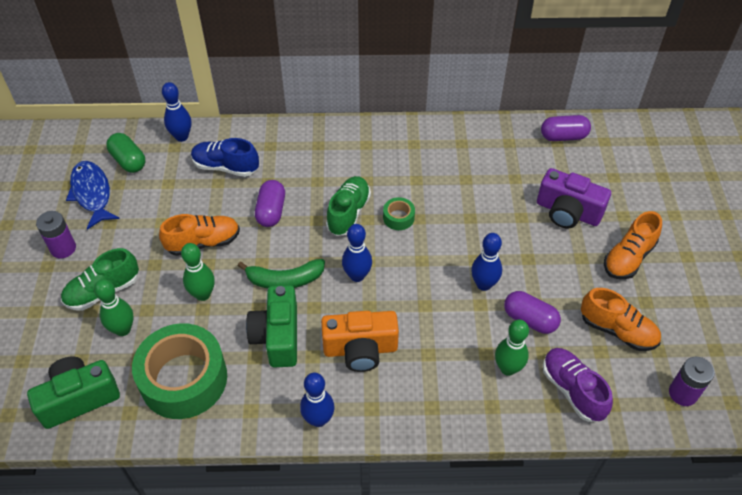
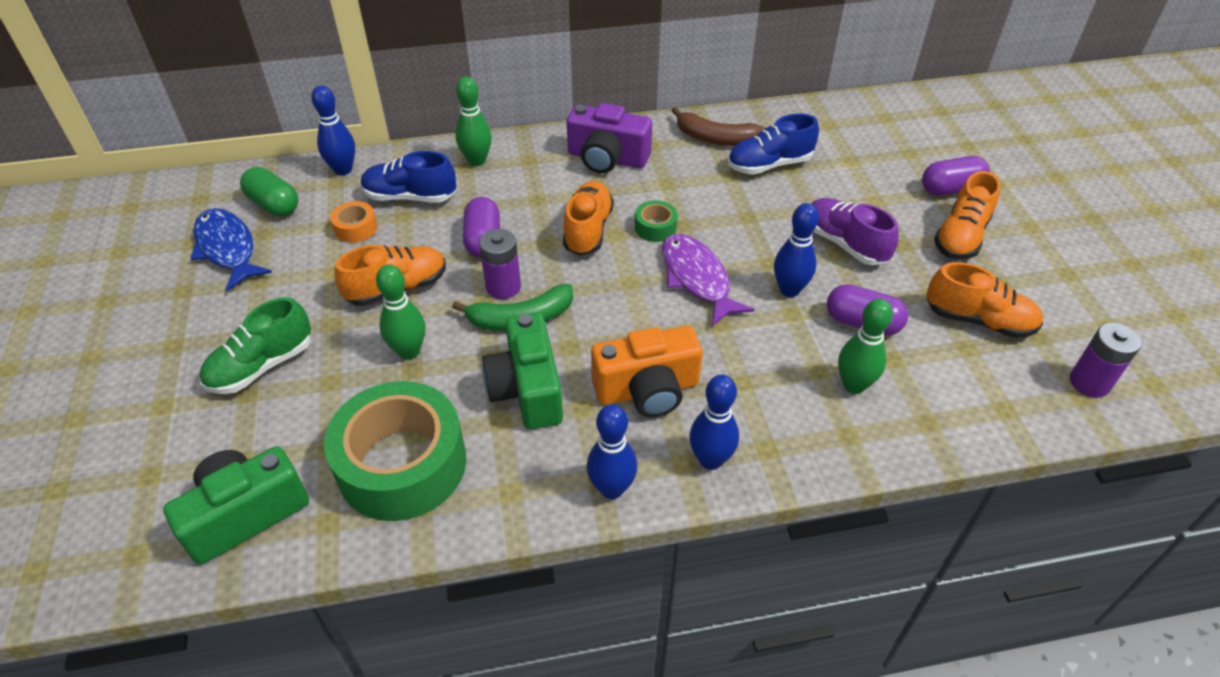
camera: 10 degrees left, 5 degrees down
purple battery [36,211,76,259] -> purple battery moved to [479,229,521,299]
green bowling pin [94,279,134,336] -> green bowling pin moved to [456,77,492,166]
green shoe [326,176,371,236] -> orange shoe [563,181,614,256]
blue bowling pin [342,224,372,282] -> blue bowling pin moved to [689,375,739,470]
purple camera [537,168,611,229] -> purple camera moved to [567,103,652,173]
purple capsule [541,115,591,141] -> purple capsule moved to [922,156,990,196]
purple shoe [543,348,613,422] -> purple shoe moved to [811,198,899,265]
none -> orange tape [330,201,377,243]
none -> purple fish [662,234,754,326]
none -> brown banana [671,107,765,146]
none -> blue shoe [728,113,819,175]

